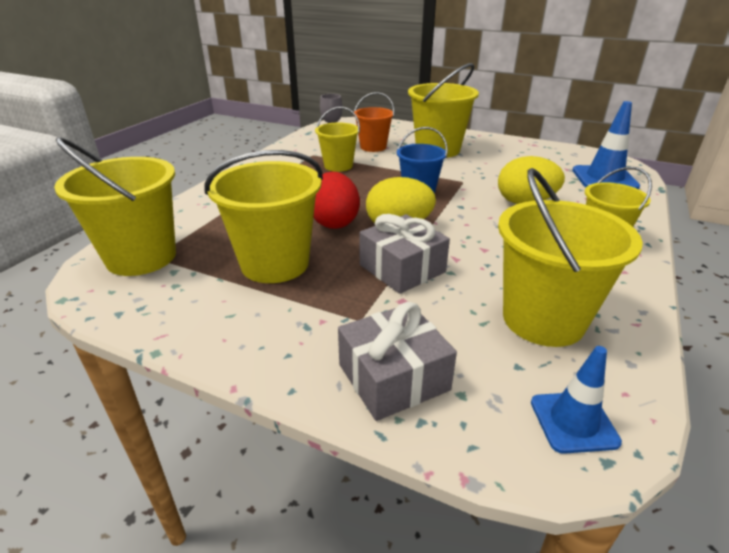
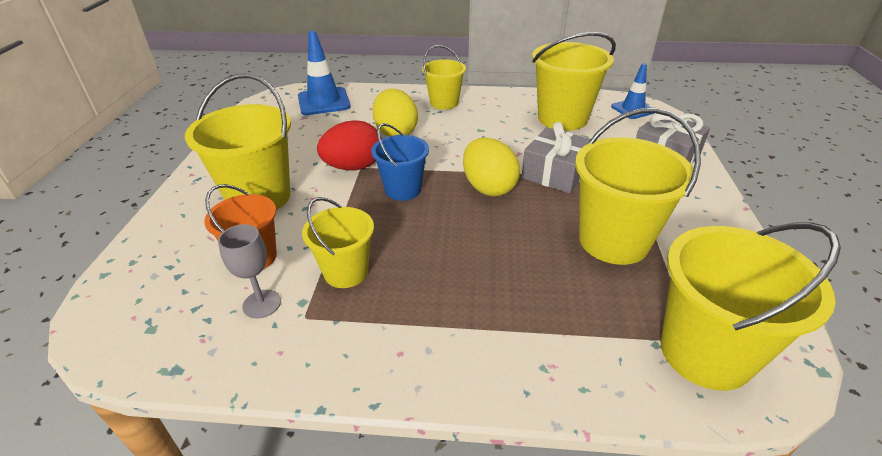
camera: 110 degrees left, 5 degrees up
red egg [313,172,360,229] -> red egg moved to [317,120,382,170]

